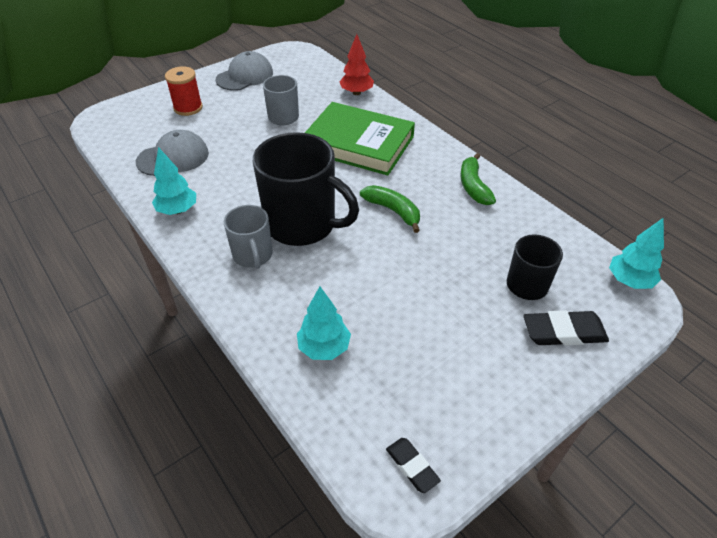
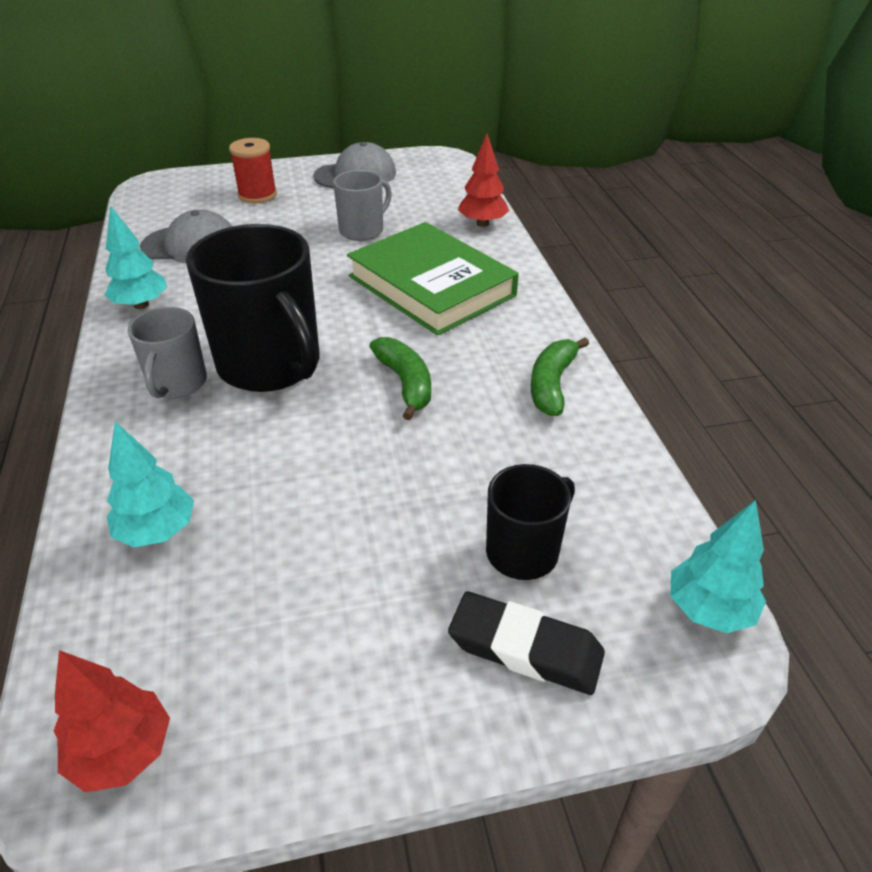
camera: 25 degrees right, 5 degrees down
black eraser [386,438,441,493] -> red tree [54,650,170,793]

